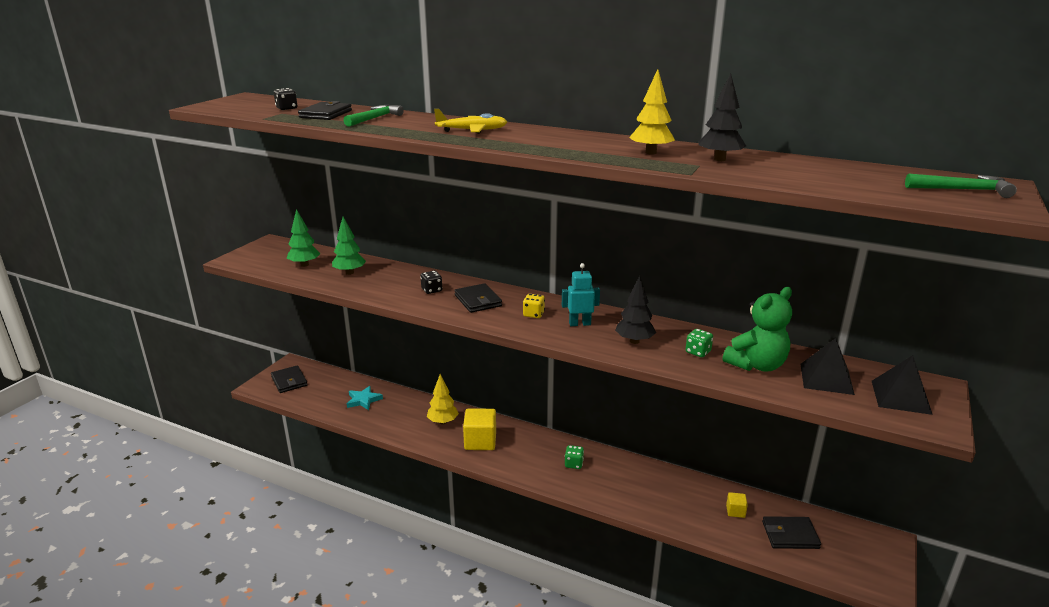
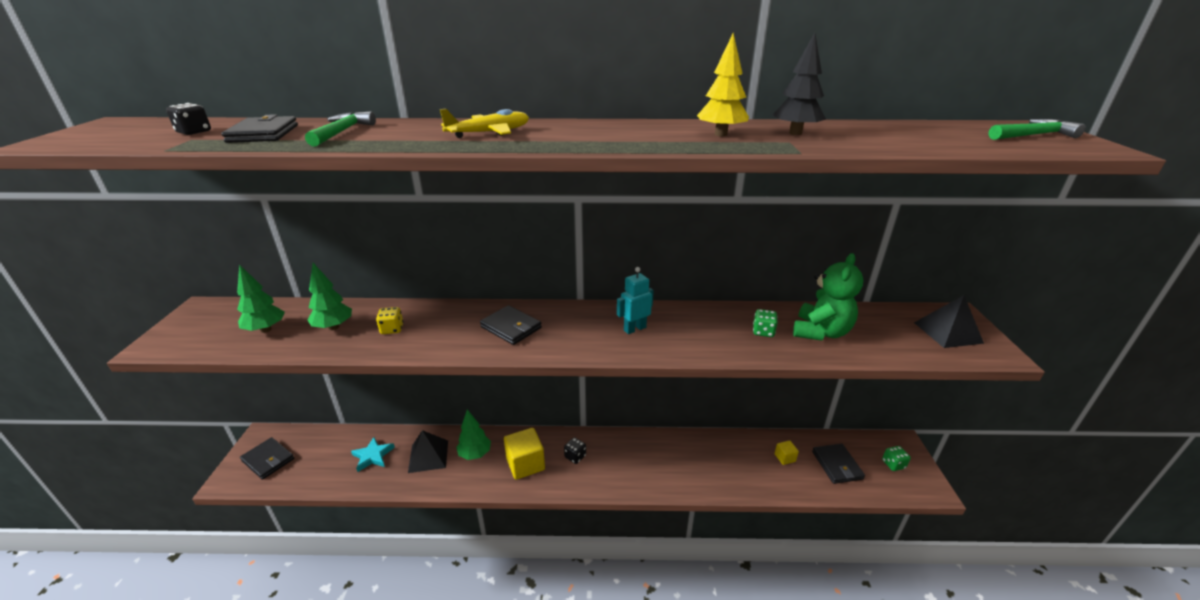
camera: 25 degrees left, 5 degrees up
black dice [420,271,442,294] -> black dice moved to [564,437,586,464]
yellow tree [427,374,459,424] -> green tree [456,410,491,460]
yellow dice [523,294,545,318] -> yellow dice moved to [376,307,403,334]
green dice [565,445,584,469] -> green dice moved to [882,446,911,471]
black tree [615,276,656,344] -> none
black wallet [762,516,821,549] -> black wallet turned 75 degrees counterclockwise [812,444,865,484]
black pyramid [801,338,855,395] -> black pyramid moved to [408,430,448,473]

